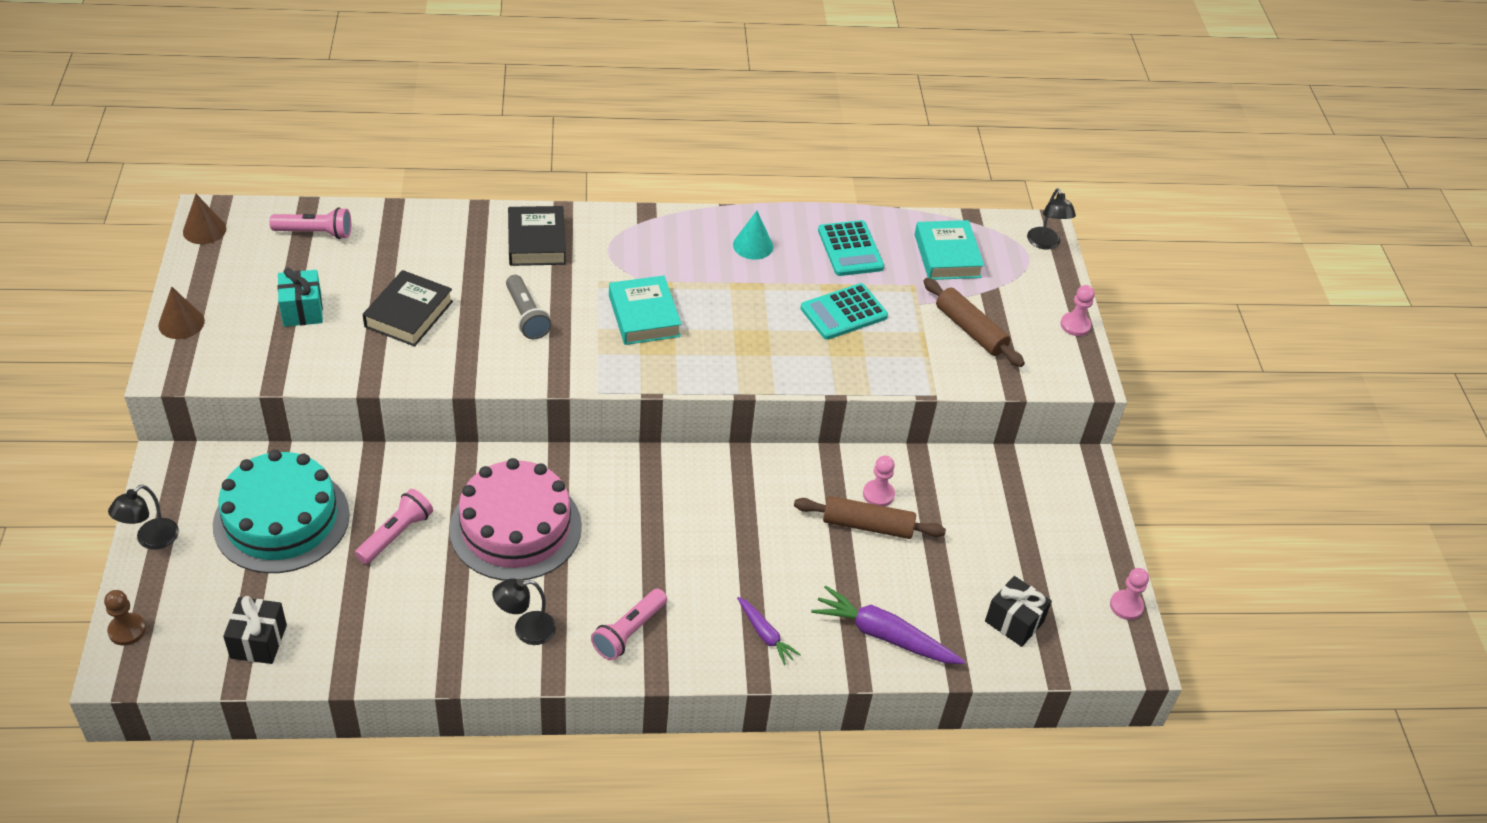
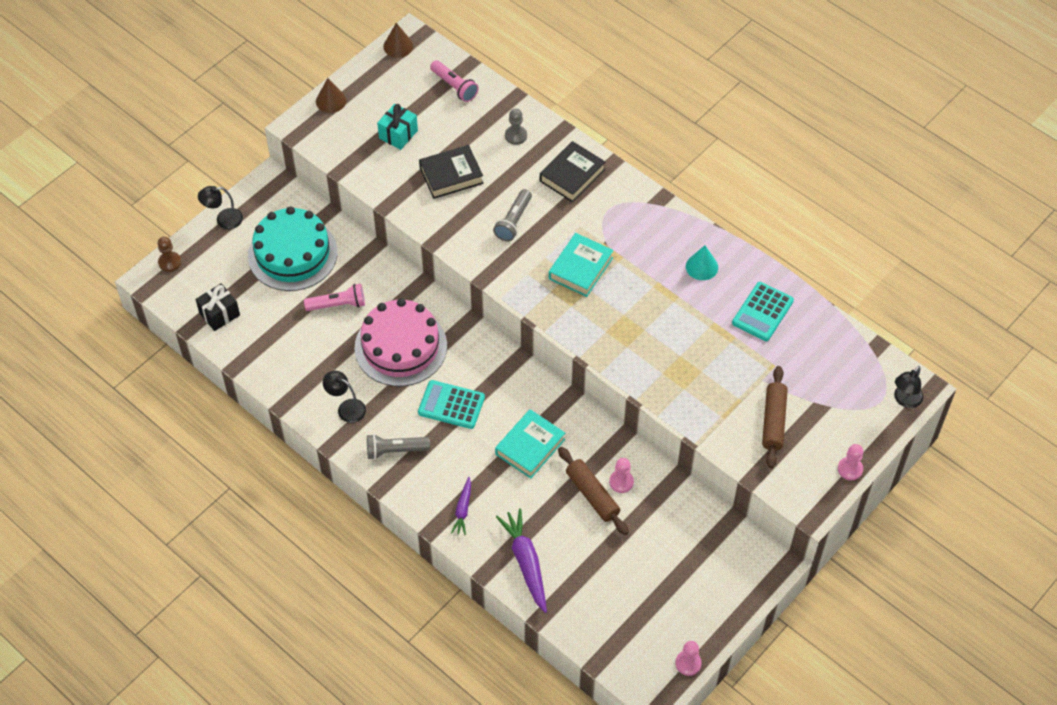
camera: 50 degrees right, 10 degrees up
pink flashlight [591,588,667,660] -> grey flashlight [367,434,430,460]
turquoise calculator [800,283,888,340] -> turquoise calculator moved to [418,380,485,429]
turquoise book [915,220,984,280] -> turquoise book moved to [495,409,565,479]
black gift [985,576,1052,647] -> none
none -> grey pawn [505,108,527,145]

